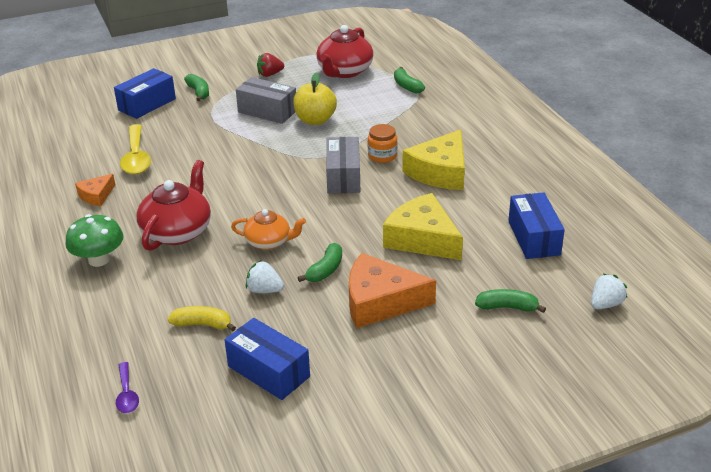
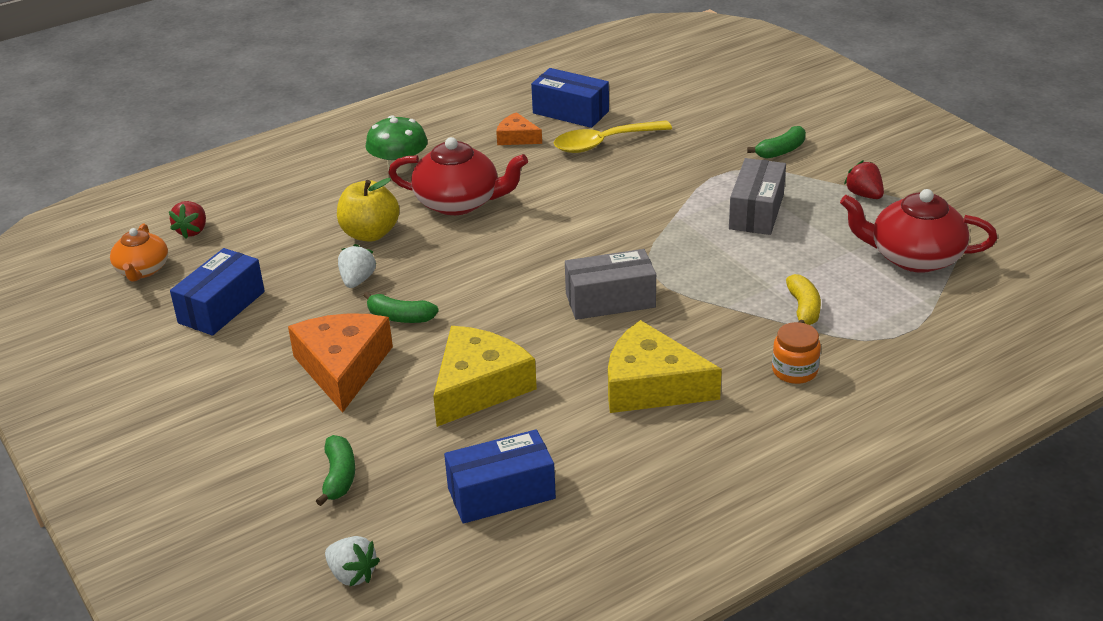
camera: 80 degrees right, 0 degrees up
blue box [114,68,176,119] -> blue box moved to [531,68,609,128]
purple spoon [116,362,139,413] -> red strawberry [169,201,206,239]
yellow banana [168,306,236,332] -> yellow banana moved to [786,274,821,325]
orange teapot [231,209,306,250] -> orange teapot moved to [110,223,168,281]
yellow apple [293,72,337,125] -> yellow apple moved to [337,178,400,241]
orange jar [368,124,397,163] -> orange jar moved to [772,322,821,384]
green banana [394,67,425,93] -> none

